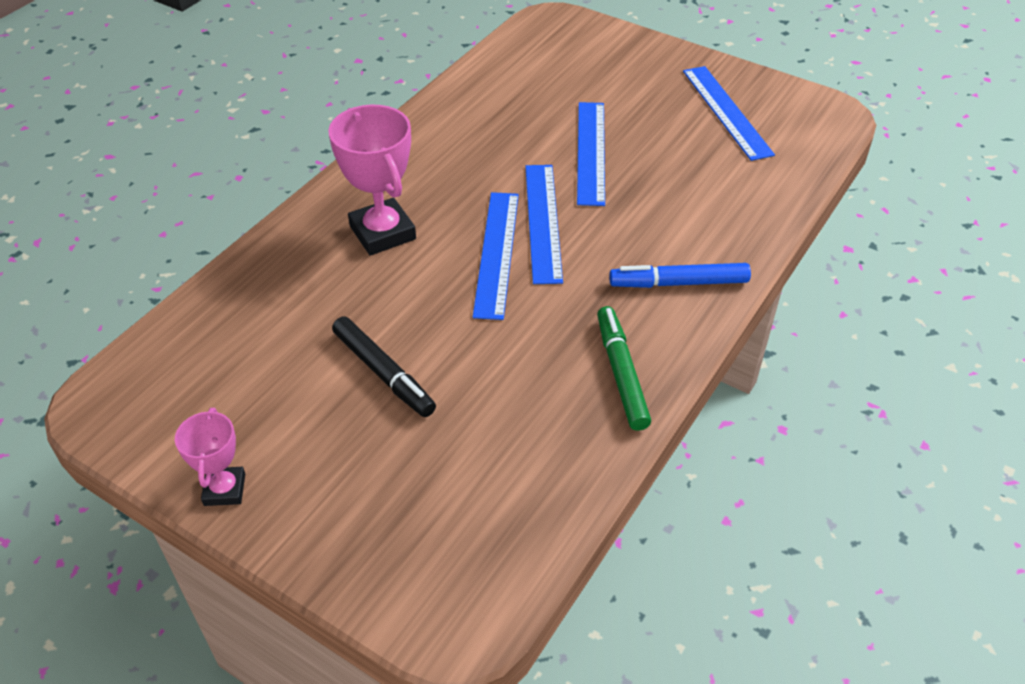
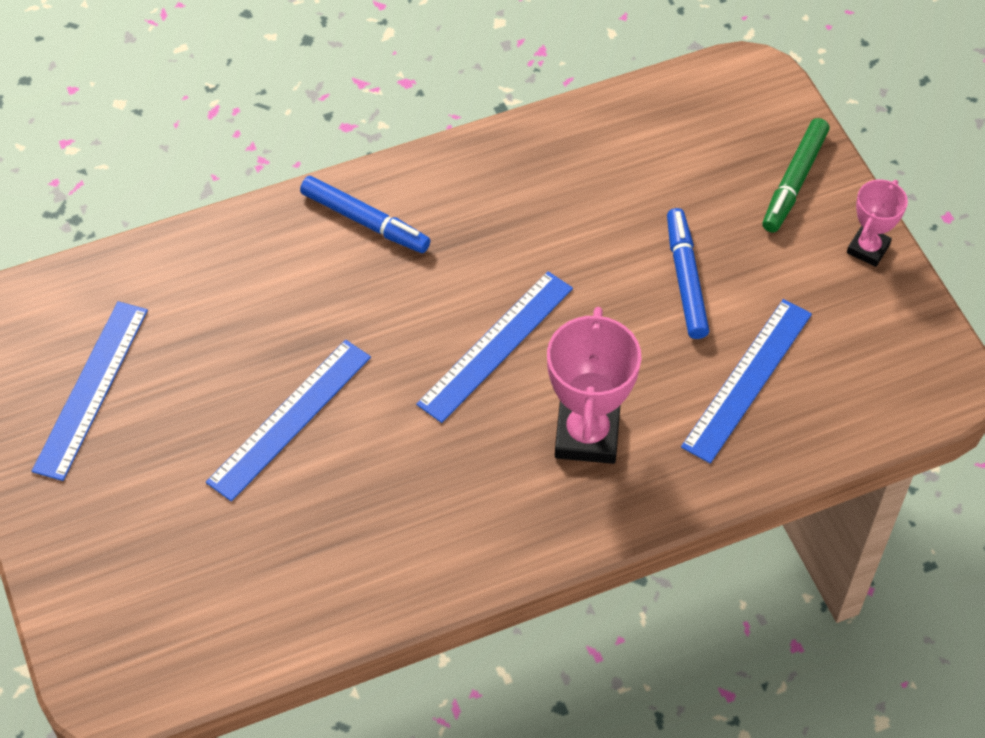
camera: 145 degrees left, 10 degrees up
black marker [332,316,436,417] -> blue marker [667,208,709,339]
blue ruler [525,165,563,284] -> blue ruler moved to [681,299,812,464]
green marker [597,306,651,431] -> green marker moved to [762,118,830,233]

